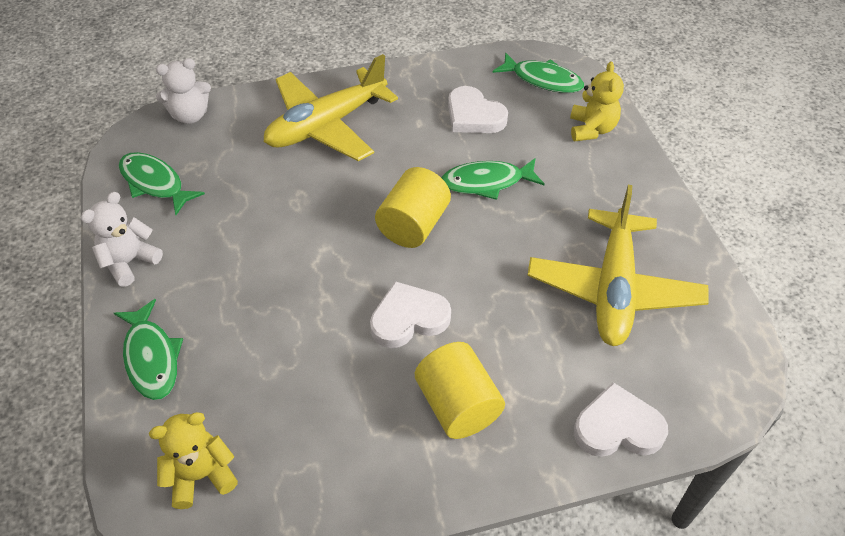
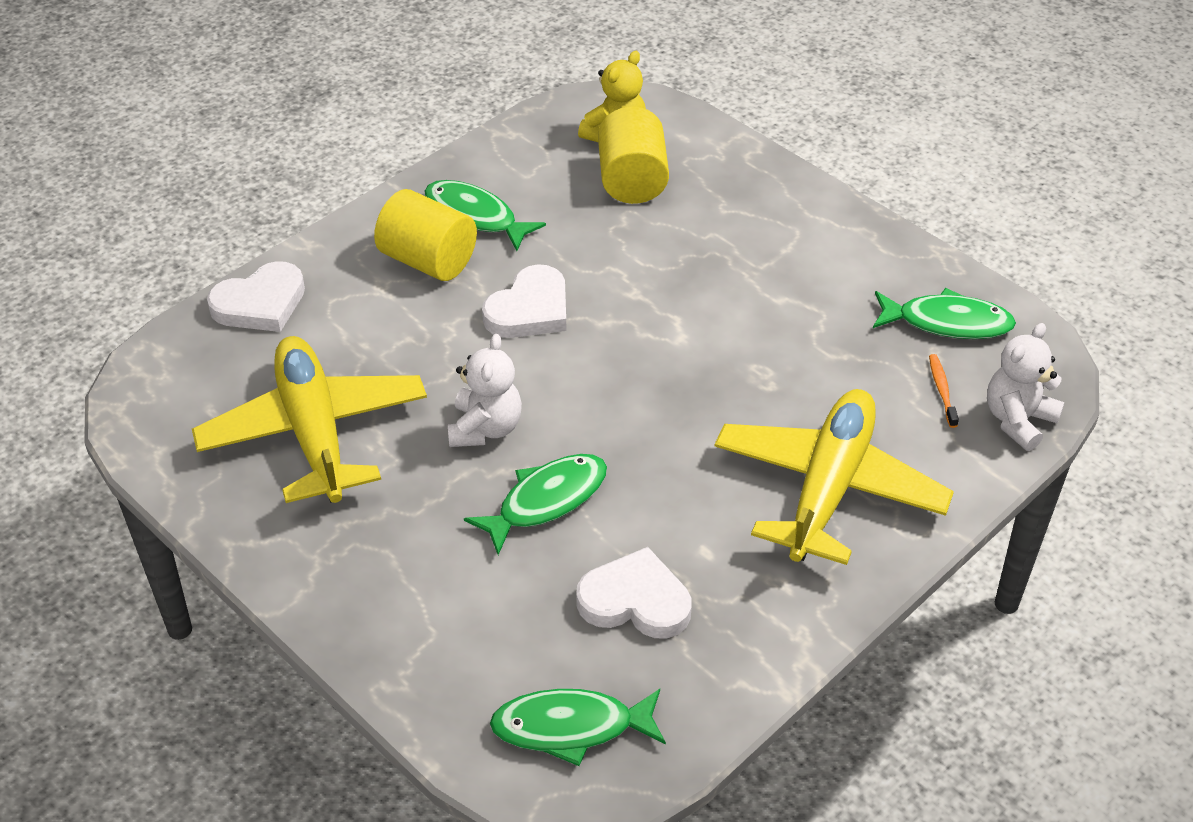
camera: 150 degrees right, 5 degrees down
white teddy bear [81,192,163,287] -> white teddy bear moved to [448,334,522,447]
green fish [114,299,183,400] -> green fish moved to [425,180,546,251]
yellow cylinder [375,167,451,248] -> yellow cylinder moved to [598,107,669,204]
yellow teddy bear [570,61,624,141] -> none
none -> orange toothbrush [929,354,959,428]

